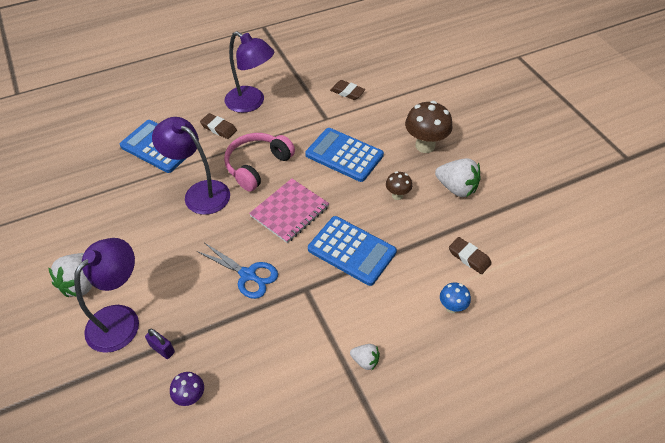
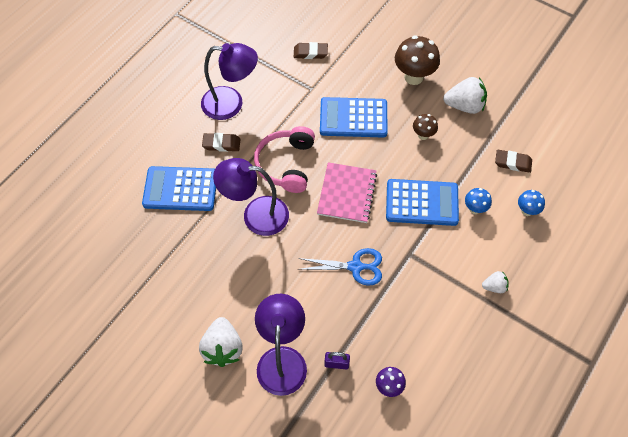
camera: 30 degrees left, 10 degrees up
none -> blue mushroom [465,188,492,214]

